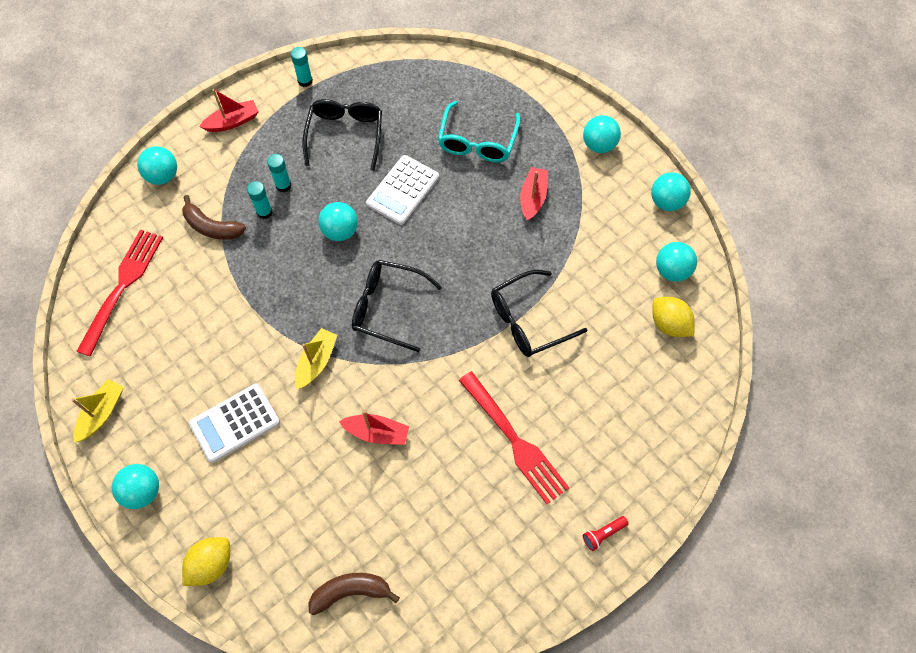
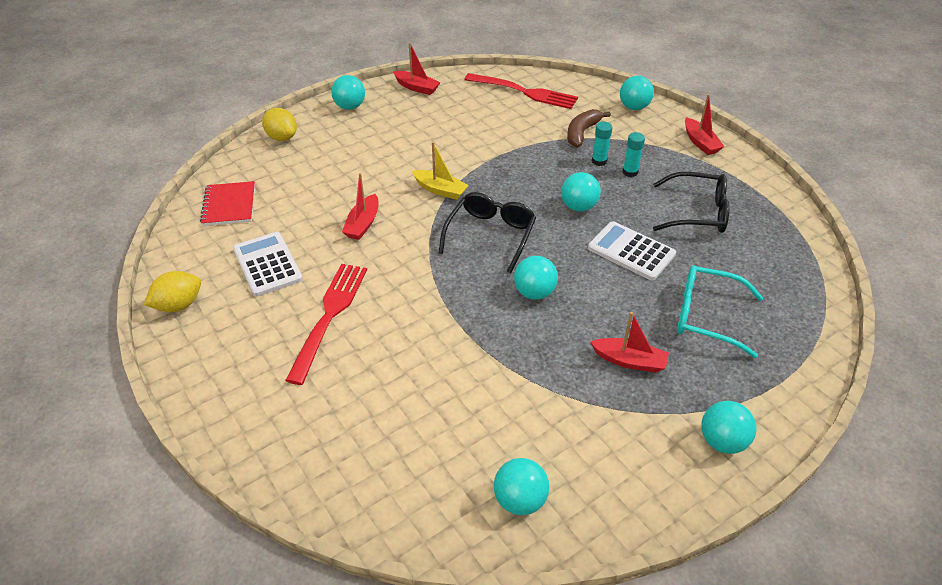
camera: 95 degrees right, 20 degrees down
yellow boat [71,379,124,443] -> red boat [393,42,441,95]
white calculator [189,384,280,463] -> white calculator moved to [233,232,303,297]
turquoise glue stick [291,47,313,87] -> none
brown banana [309,573,400,615] -> red notebook [200,181,255,226]
red fork [459,371,569,504] -> red fork turned 135 degrees clockwise [285,264,367,385]
black glasses [491,270,588,357] -> none
red flashlight [583,516,629,551] -> none
turquoise ball [651,172,691,211] -> turquoise ball moved to [514,256,558,300]
yellow lemon [652,297,695,337] -> yellow lemon moved to [144,271,201,312]

